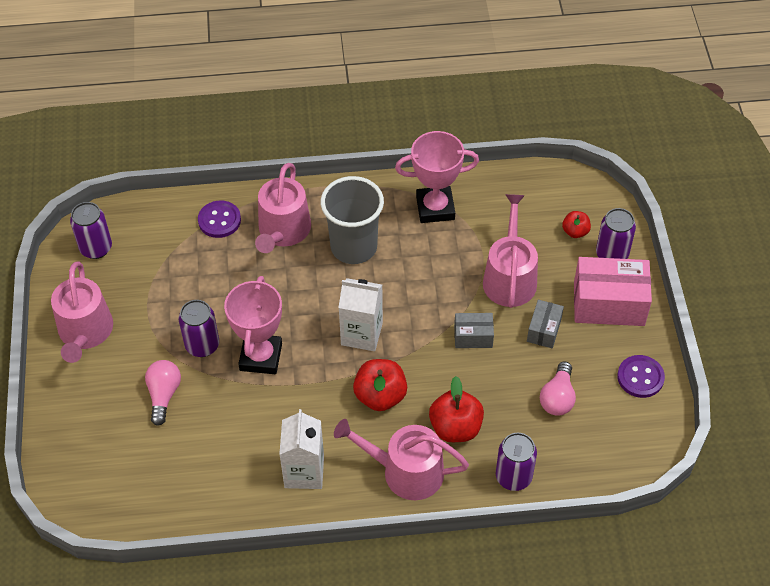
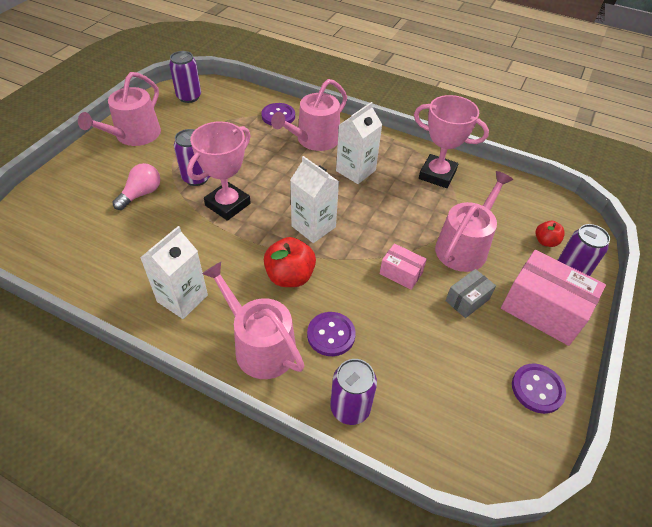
camera: 30 degrees right, 5 degrees down
grey cup [321,176,384,264] -> white carton [336,102,383,184]
red apple [429,376,484,442] -> purple button [307,312,356,356]
grey box [454,313,494,348] -> pink box [380,243,427,290]
pink light bulb [540,362,576,416] -> none

